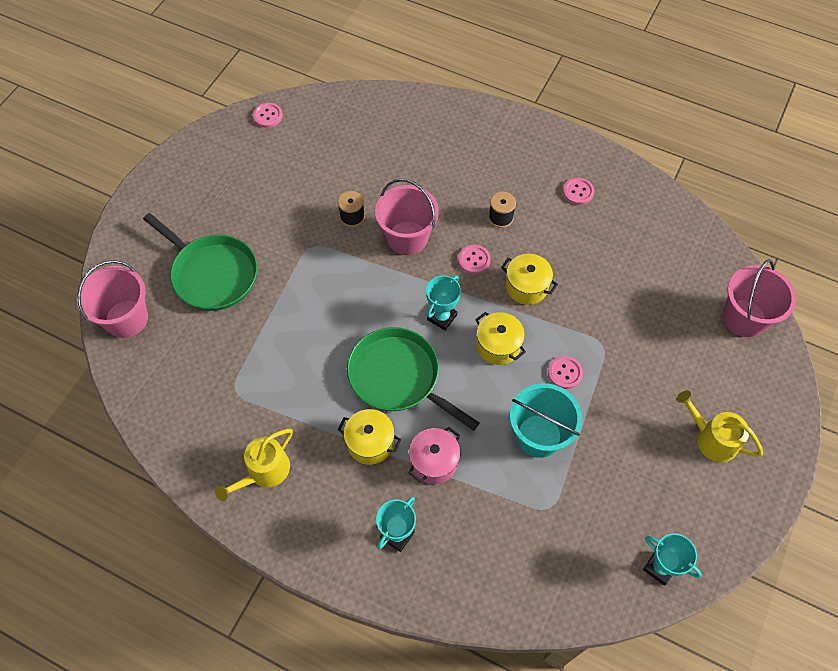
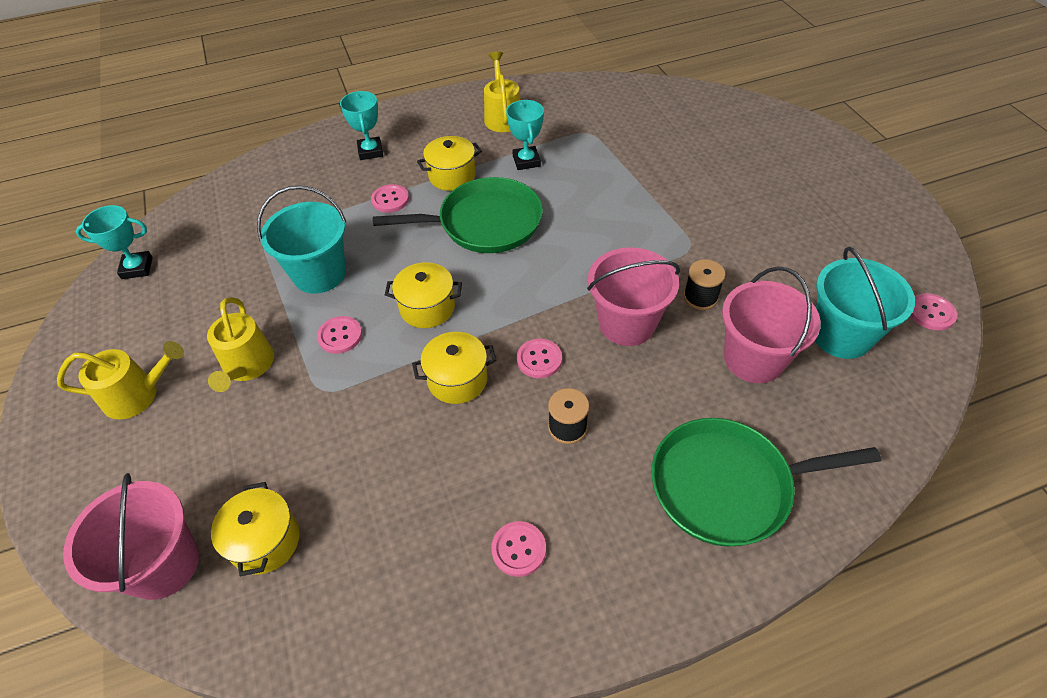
camera: 135 degrees right, 10 degrees down
pink bucket [77,260,148,338] -> pink bucket moved to [722,266,821,383]
green pan [143,213,257,311] -> green pan moved to [651,418,881,547]
pink pot [409,427,460,484] -> pink button [371,184,409,213]
turquoise trophy [426,275,461,331] -> turquoise trophy moved to [506,100,544,170]
none -> yellow watering can [207,297,274,392]
none -> yellow pot [211,482,300,576]
none -> turquoise bucket [815,247,915,359]

